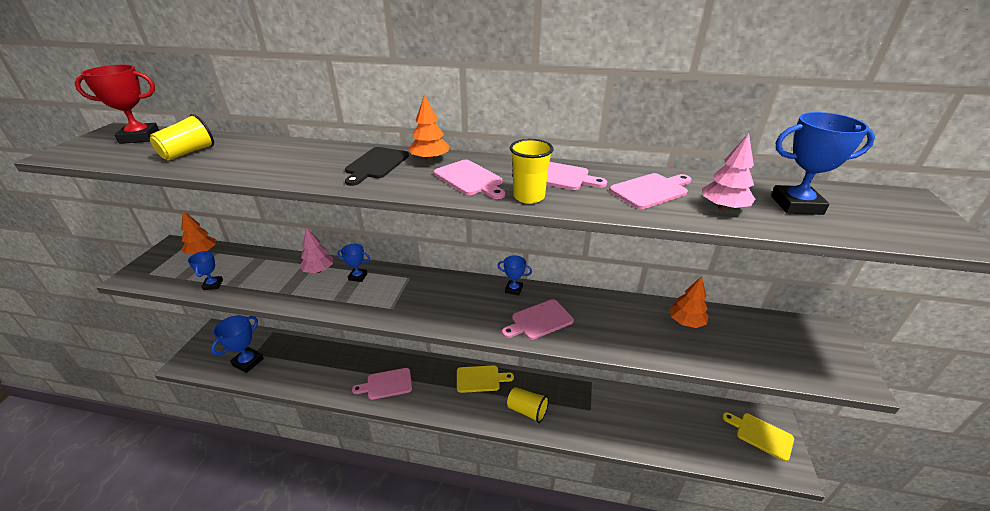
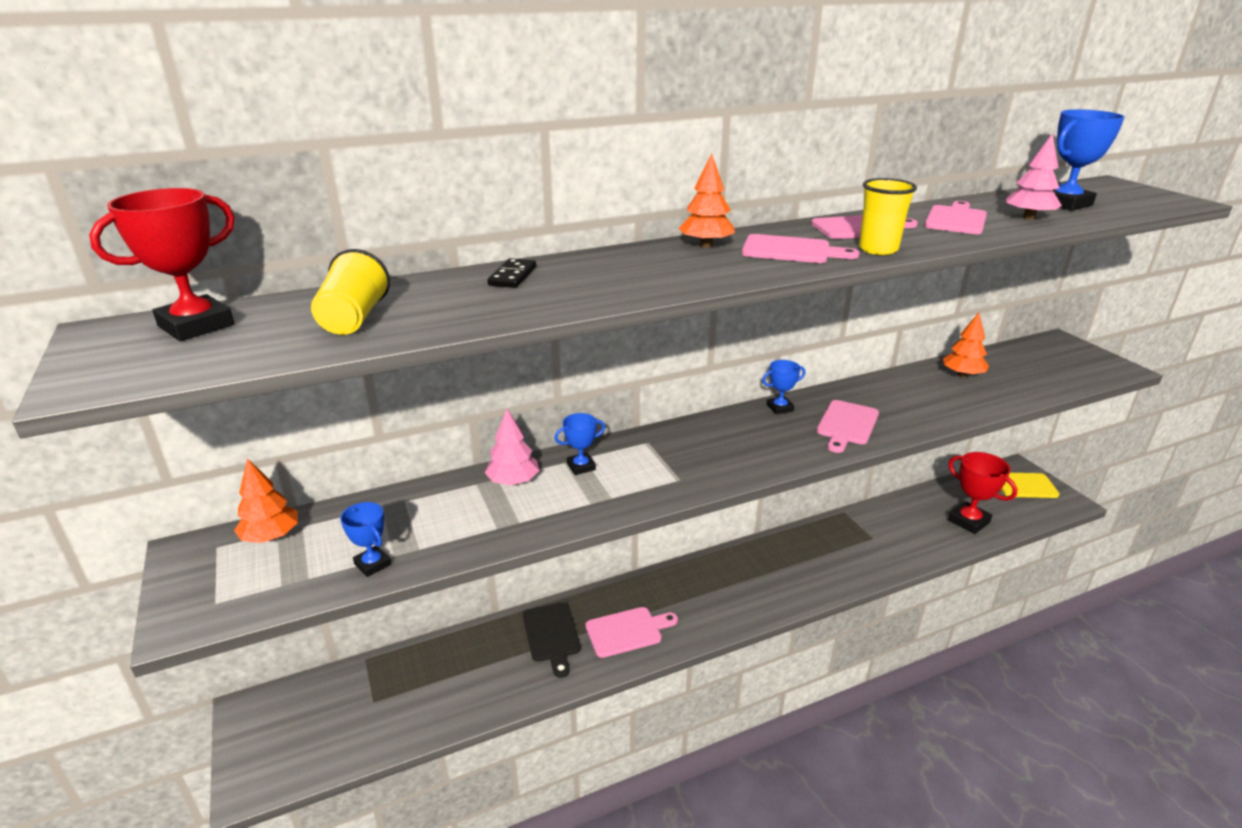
camera: 35 degrees left, 5 degrees down
blue trophy [211,315,264,373] -> none
black cutting board [345,147,409,186] -> black cutting board moved to [523,602,581,678]
pink cutting board [352,368,412,400] -> pink cutting board turned 150 degrees counterclockwise [586,607,678,658]
yellow cutting board [457,365,514,393] -> none
yellow cup [507,387,549,423] -> none
none -> black domino [488,258,536,288]
none -> red trophy [948,452,1018,534]

